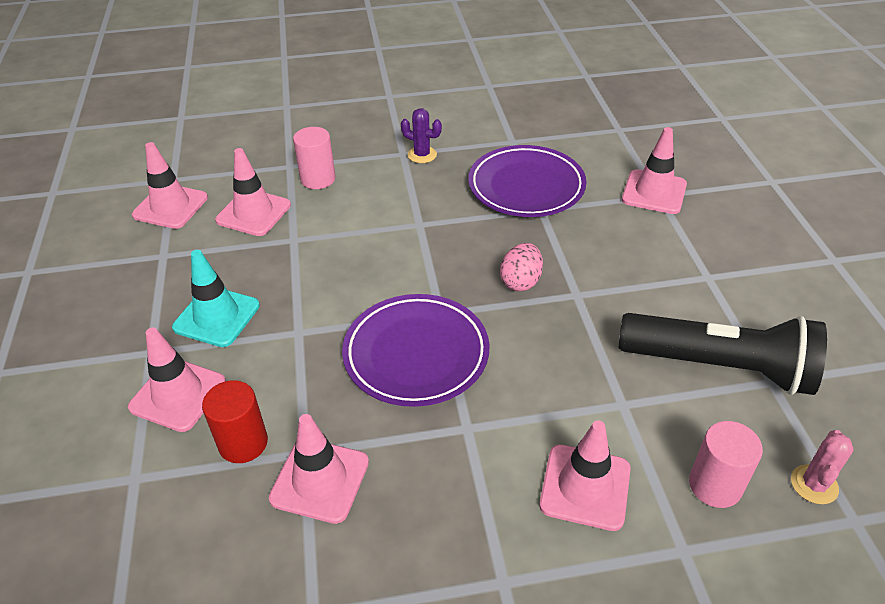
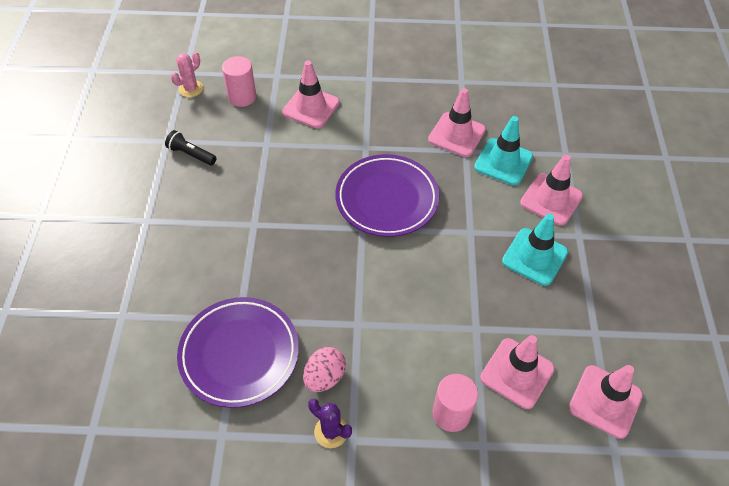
camera: 170 degrees left, 10 degrees up
red cylinder [202,380,268,463] -> turquoise traffic cone [474,116,533,185]
pink egg [500,243,543,291] -> pink egg moved to [303,347,346,392]
black flashlight [619,313,827,395] -> black flashlight [165,130,216,165], size x0.42
pink traffic cone [622,127,687,214] -> none

